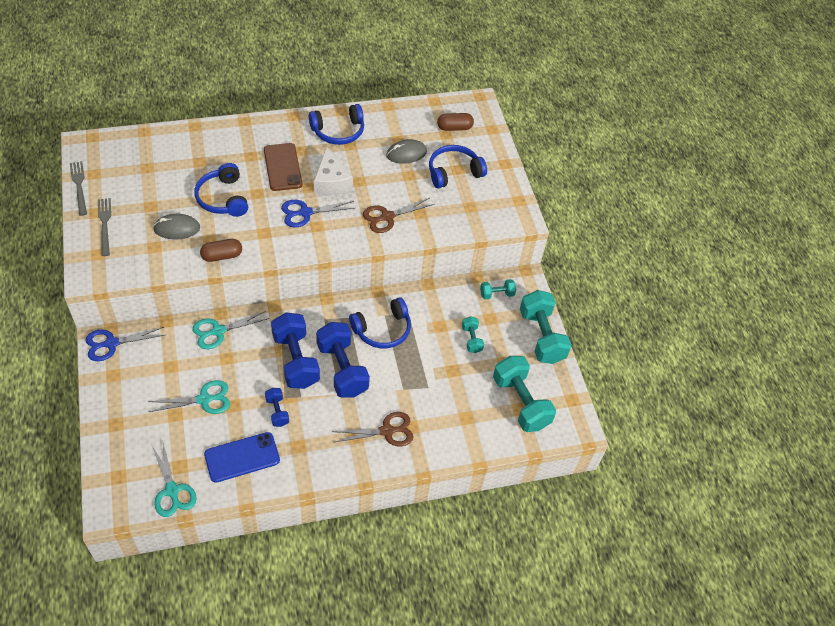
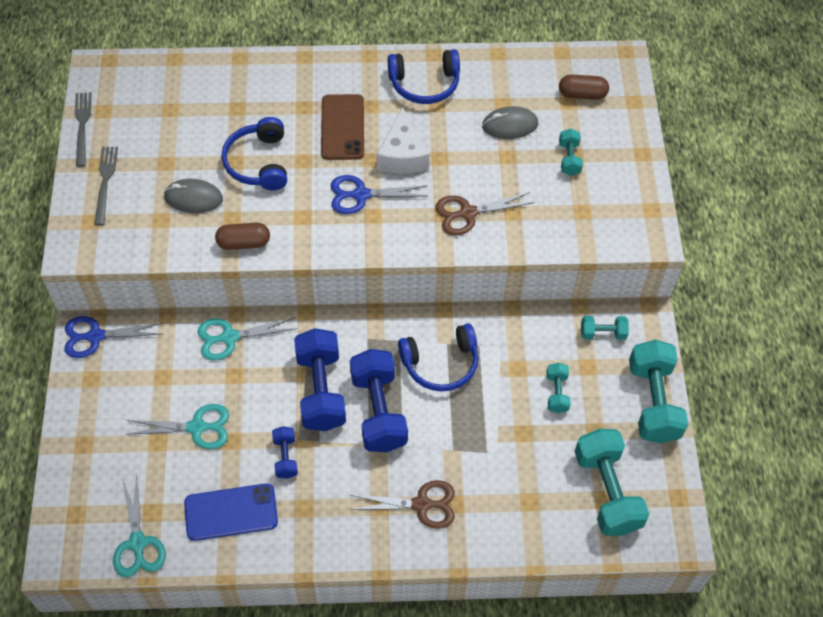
camera: 15 degrees right, 5 degrees up
blue headphones [429,145,487,189] -> turquoise dumbbell [559,129,583,176]

